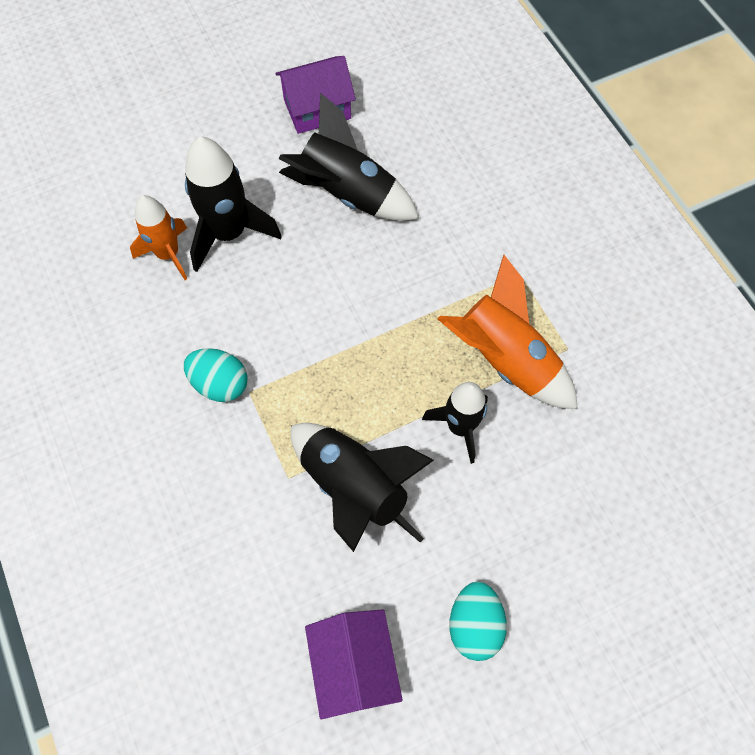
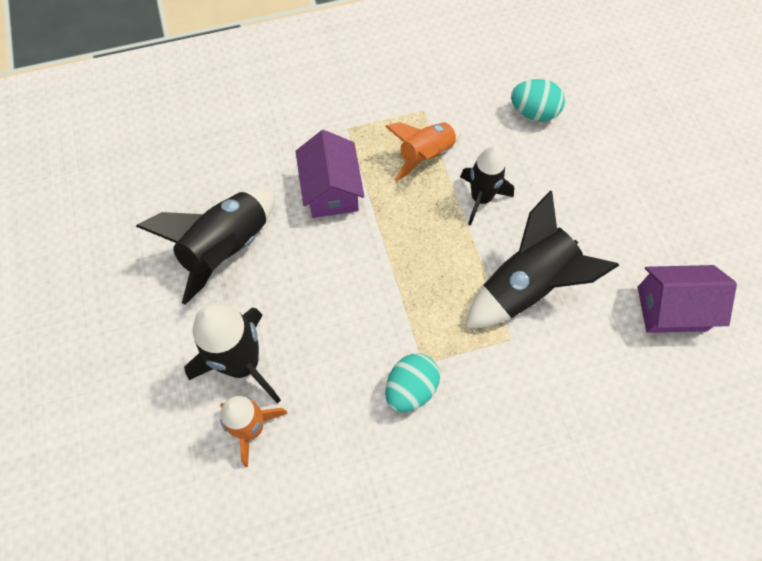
camera: 80 degrees left, 0 degrees up
purple house [275,56,356,134] -> purple house moved to [296,130,364,218]
orange rocket [437,255,578,409] -> orange rocket [385,122,462,182], size x0.66
turquoise egg [449,581,507,661] -> turquoise egg moved to [511,79,565,121]

